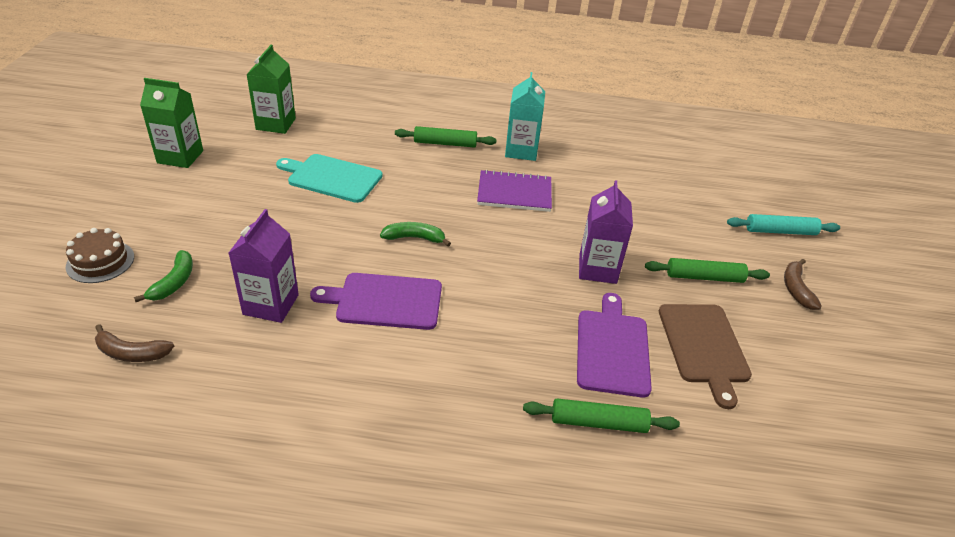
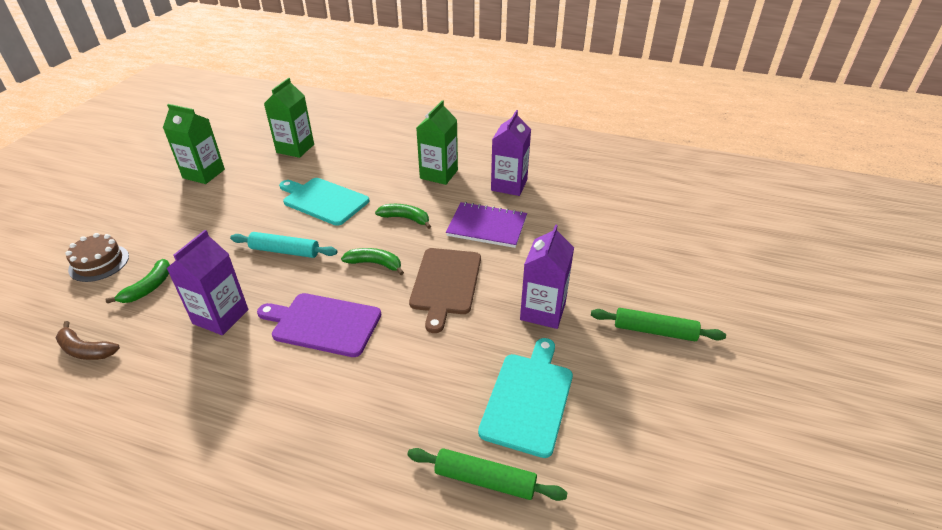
camera: 15 degrees right, 0 degrees up
green rolling pin [395,126,497,148] -> green carton [416,100,458,185]
turquoise carton [505,72,545,161] -> purple carton [491,110,531,196]
purple cutting board [577,293,652,398] -> turquoise cutting board [478,338,573,458]
brown cutting board [659,304,752,409] -> brown cutting board moved to [409,248,481,333]
turquoise rolling pin [727,214,840,235] -> turquoise rolling pin moved to [230,232,337,258]
brown banana [784,259,822,310] -> none
none -> green banana [375,204,431,229]

